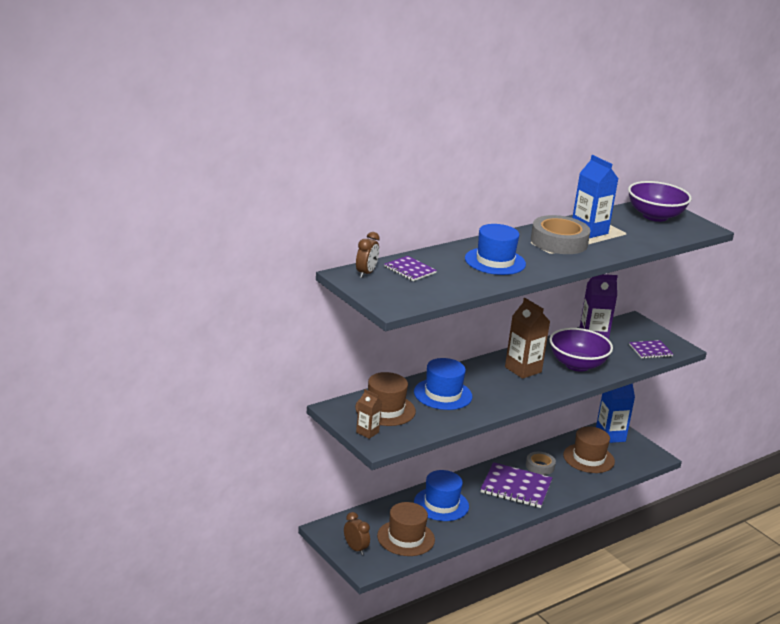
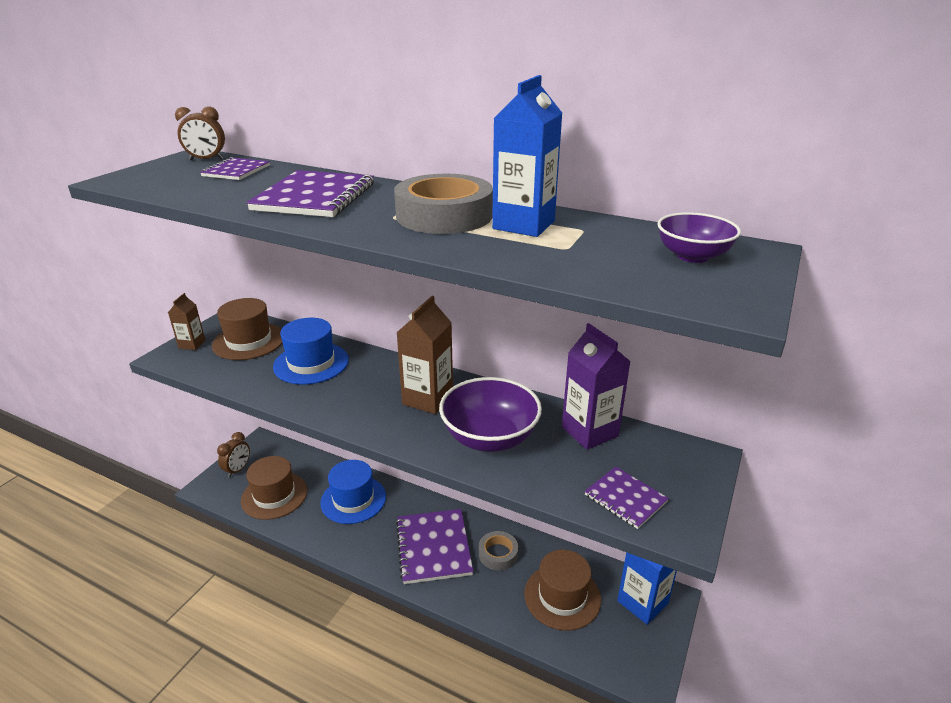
camera: 65 degrees right, 5 degrees up
blue hat [465,224,526,275] -> purple notebook [246,170,374,217]
purple bowl [628,181,692,222] -> purple bowl [657,212,741,263], size x0.60

